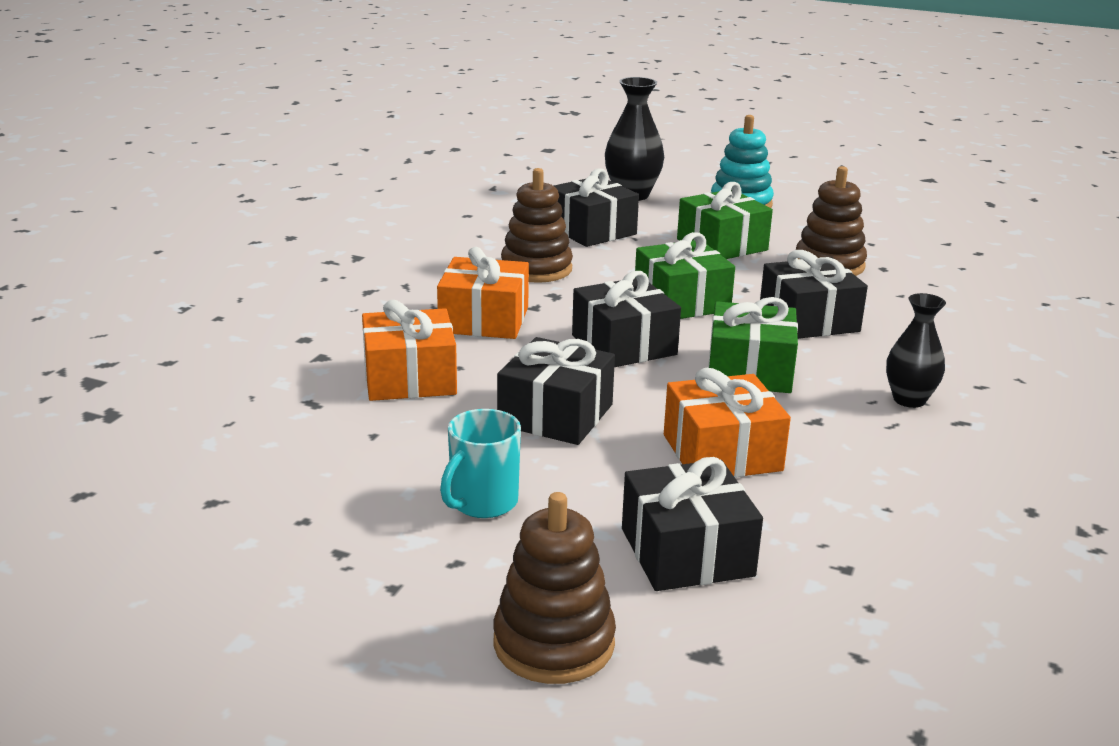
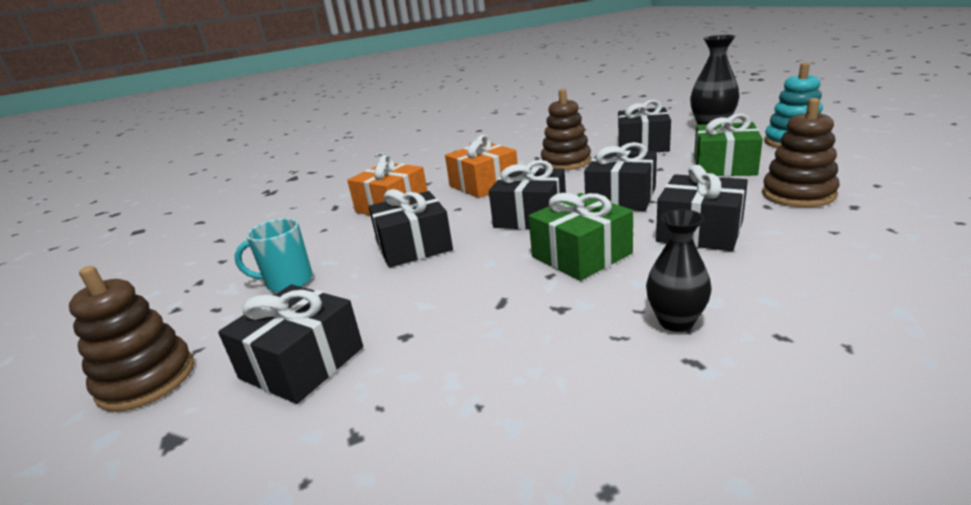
camera: 50 degrees right, 0 degrees up
green gift [635,232,735,319] -> black gift [584,142,657,211]
orange gift [664,368,791,478] -> none

